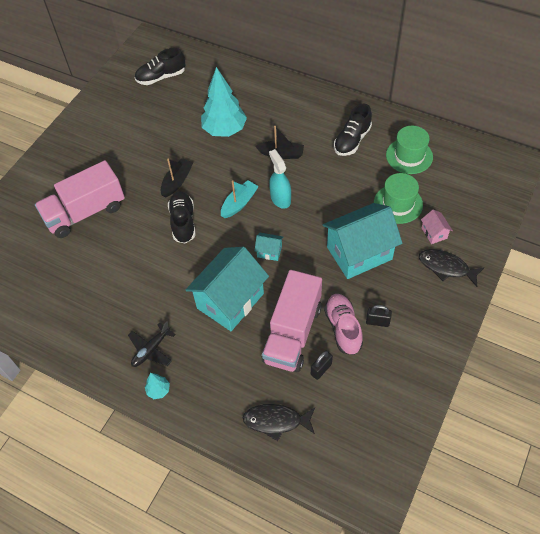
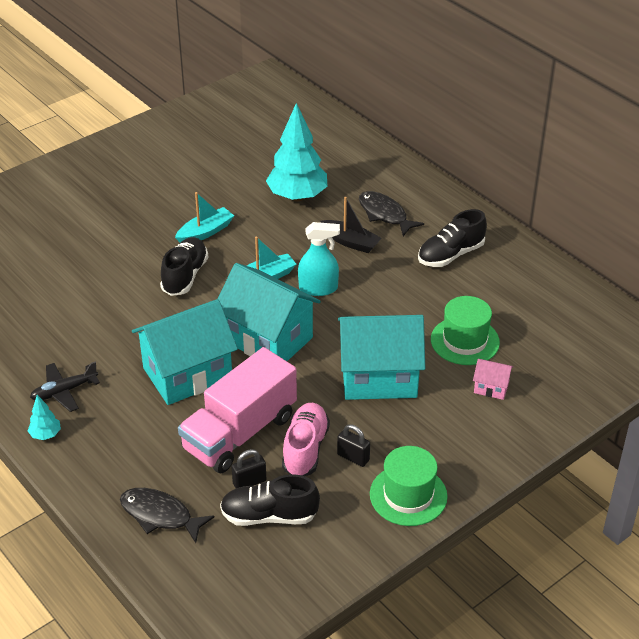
camera: 20 degrees right, 15 degrees down
pink truck [35,160,125,238] -> none
black shoe [135,48,185,85] -> black shoe moved to [220,474,320,526]
black boat [160,158,193,198] -> turquoise boat [175,192,234,243]
turquoise house [254,233,283,261] -> turquoise house [218,263,321,361], size x2.36
turquoise spray bottle [269,149,291,209] -> turquoise spray bottle turned 90 degrees clockwise [298,222,340,296]
green hat [386,126,433,174] -> green hat moved to [370,446,448,526]
black fish [419,249,485,287] -> black fish moved to [359,191,424,236]
pink house [421,210,453,244] -> pink house turned 75 degrees counterclockwise [473,359,514,400]

